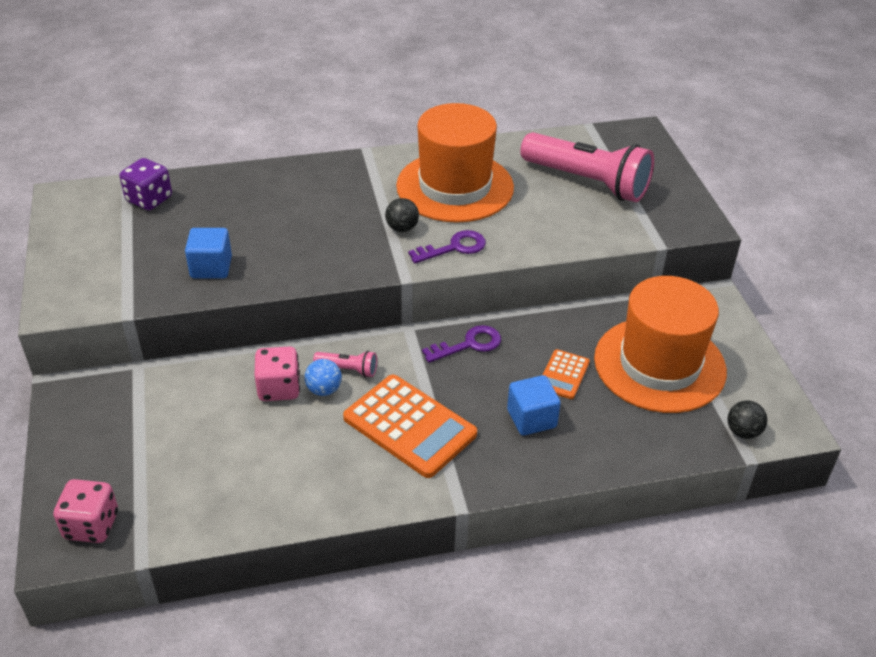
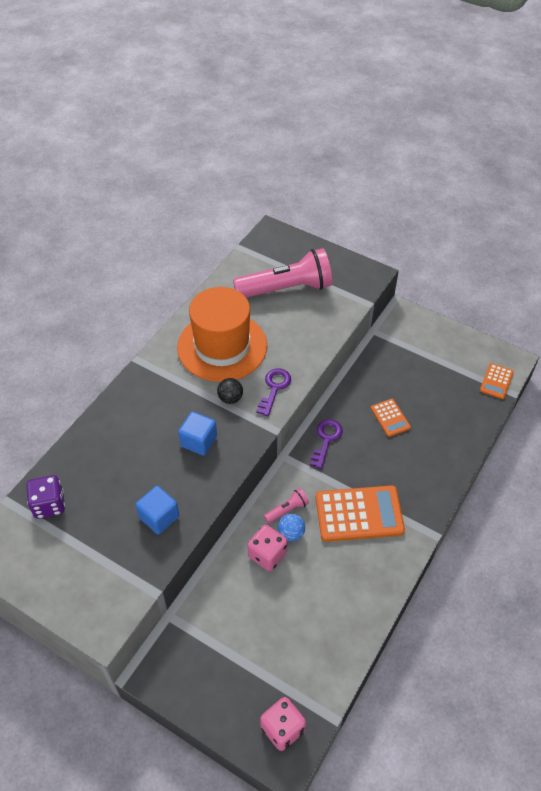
camera: 45 degrees left, 10 degrees up
blue cube [507,375,561,436] -> blue cube moved to [178,411,217,456]
orange hat [594,276,727,413] -> none
black ball [728,400,767,439] -> orange calculator [480,363,514,399]

